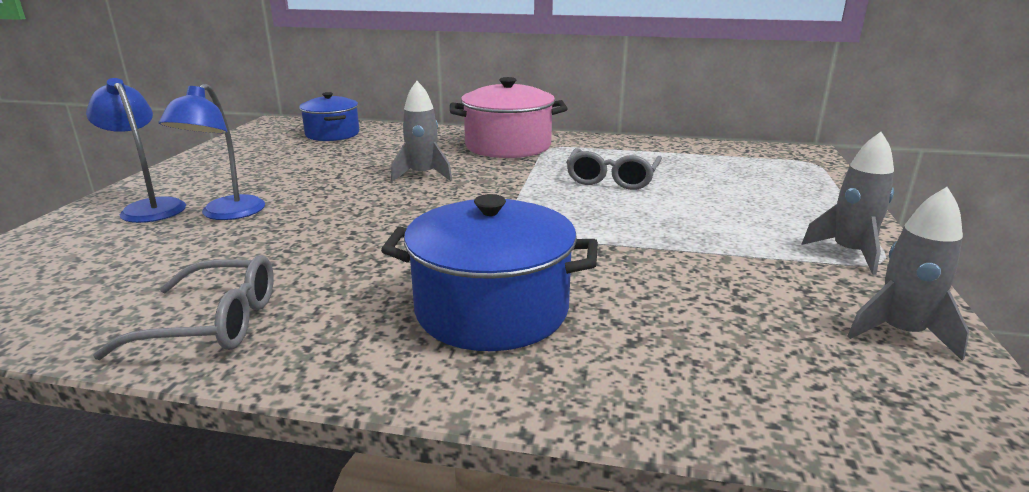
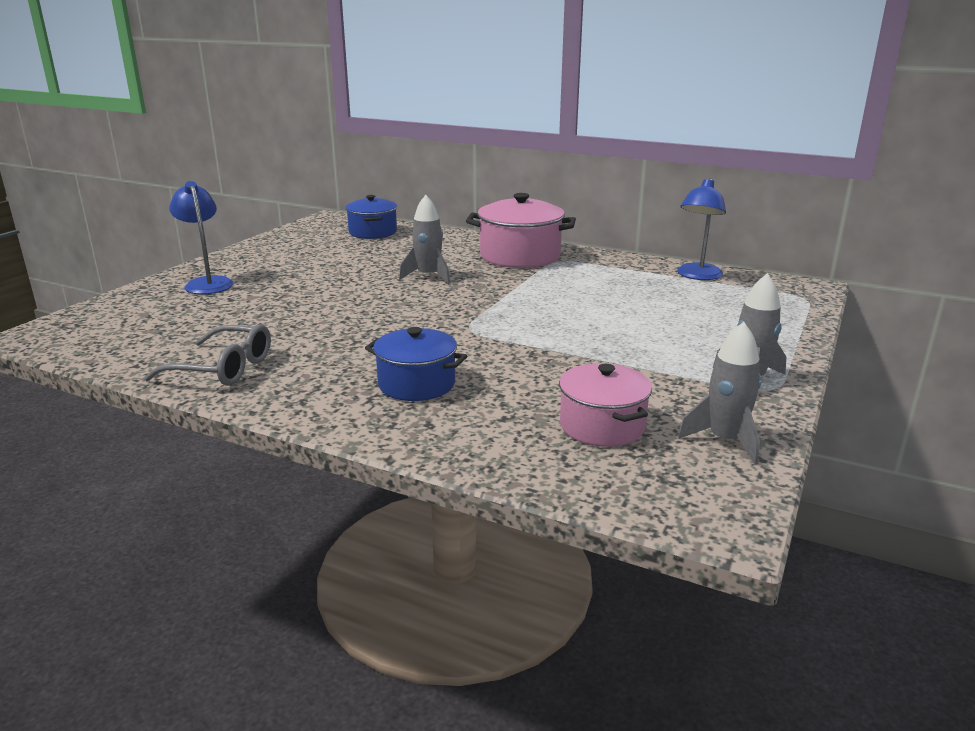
camera: 15 degrees right, 0 degrees up
blue lamp [159,84,265,220] -> blue lamp moved to [677,178,726,280]
blue pot [381,194,598,351] -> blue pot [365,327,467,401], size x0.65
grey glasses [566,148,662,190] -> none
none -> pink pot [559,363,652,447]

